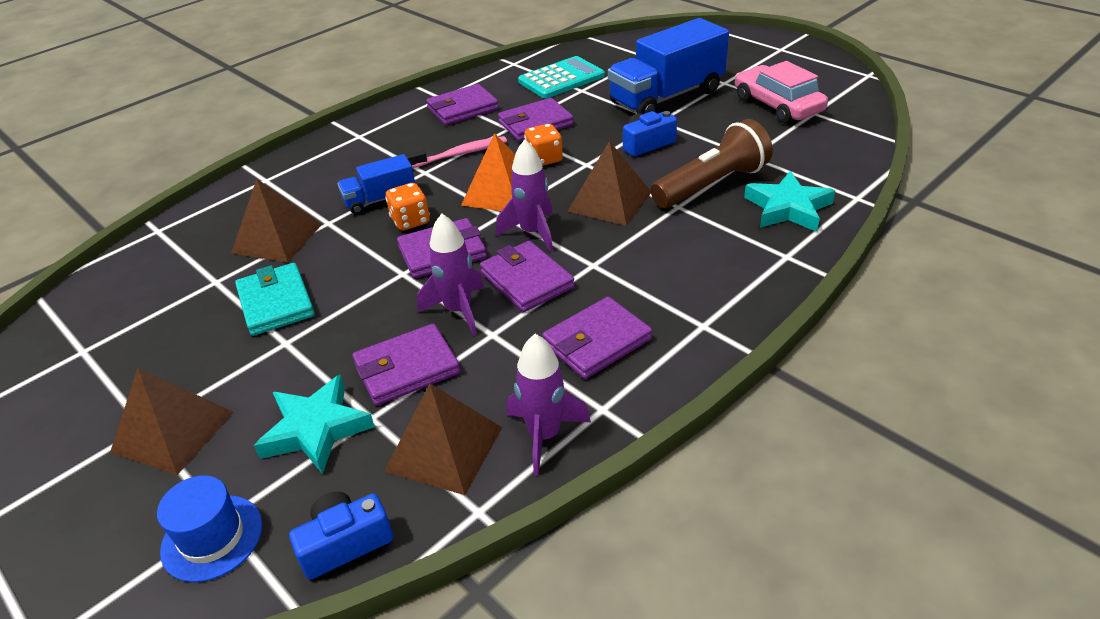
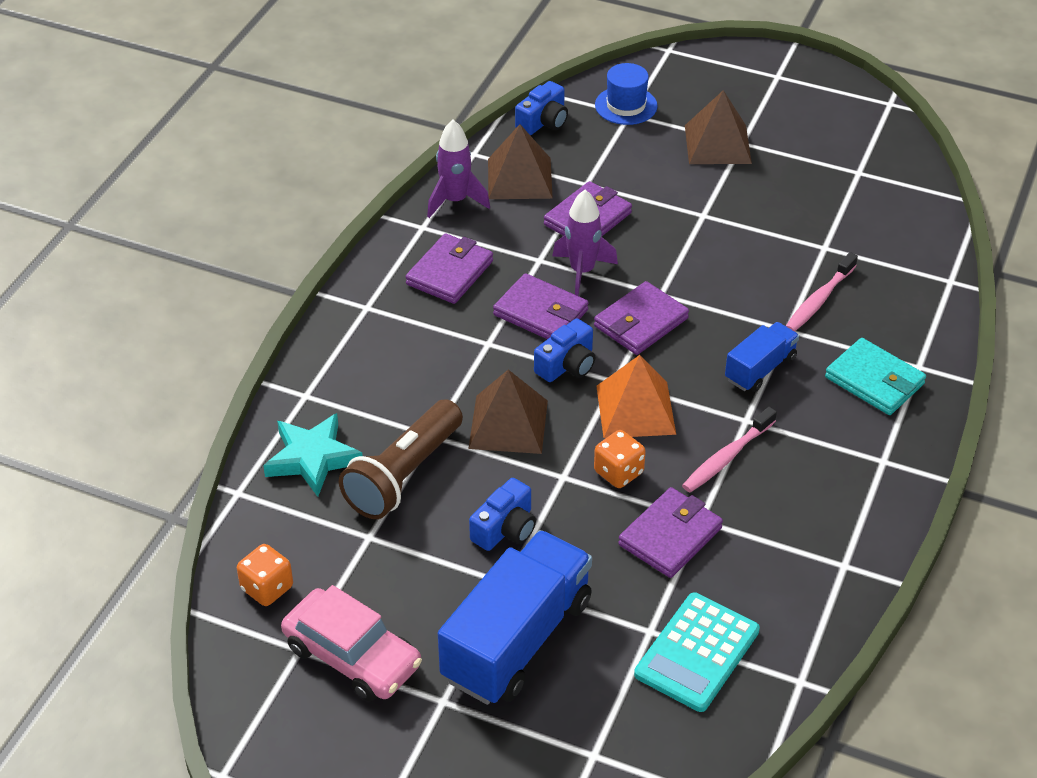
camera: 155 degrees right, 5 degrees up
brown pyramid [231,179,322,263] -> pink toothbrush [786,252,858,331]
turquoise wallet [235,263,315,336] -> turquoise wallet moved to [825,338,926,415]
turquoise star [254,374,375,474] -> none
orange dice [385,183,430,231] -> orange dice moved to [237,544,293,606]
purple wallet [426,84,499,125] -> none
purple rocket [496,140,553,252] -> blue camera [534,318,595,382]

